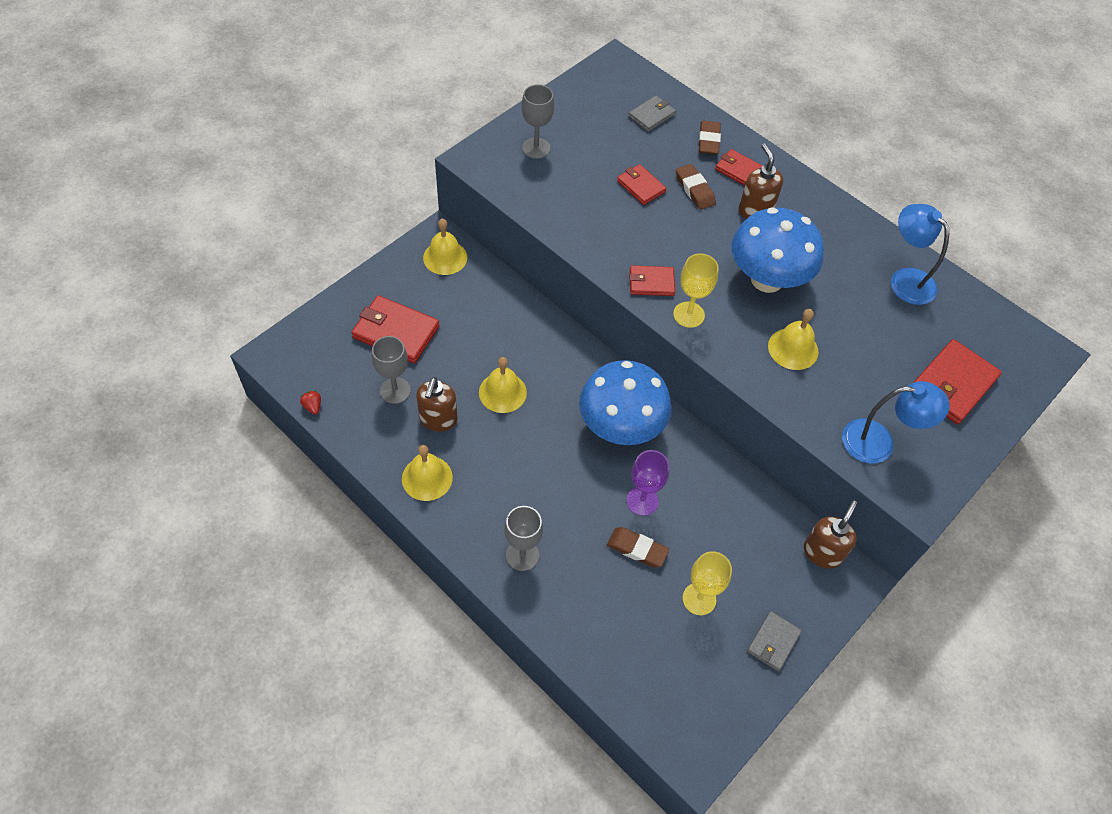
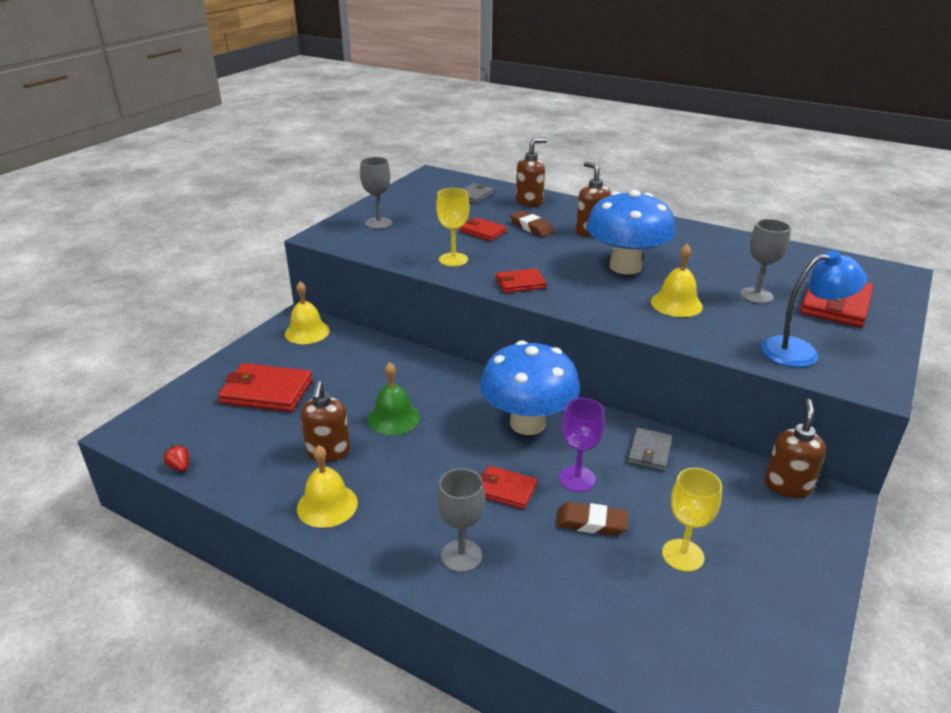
camera: 10 degrees left, 25 degrees down
grey goblet [372,336,411,404] -> grey goblet moved to [740,219,791,304]
yellow bell [479,357,527,413] -> green bell [368,362,420,435]
yellow goblet [673,254,719,328] -> yellow goblet moved to [436,188,470,267]
brown eraser [699,120,721,155] -> brown soap dispenser [516,138,547,207]
red wallet [715,149,762,186] -> red wallet moved to [480,466,537,509]
grey wallet [747,611,802,671] -> grey wallet moved to [627,428,672,471]
blue lamp [891,204,949,305] -> none

